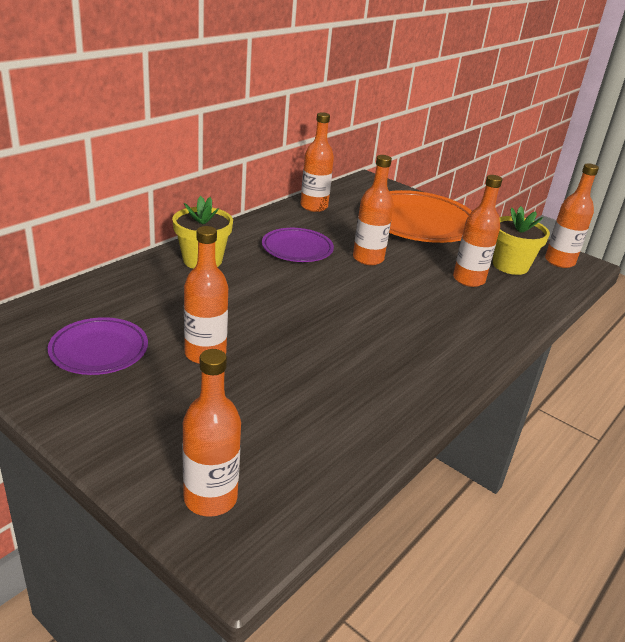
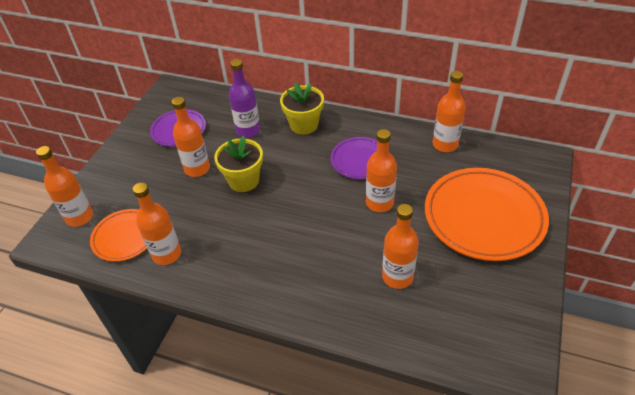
camera: 75 degrees right, 15 degrees up
yellow flower pot [493,206,550,275] -> yellow flower pot moved to [214,136,263,192]
orange bottle [545,164,599,268] -> orange bottle moved to [133,182,181,265]
none -> orange plate [90,209,147,262]
none -> purple bottle [229,59,260,138]

